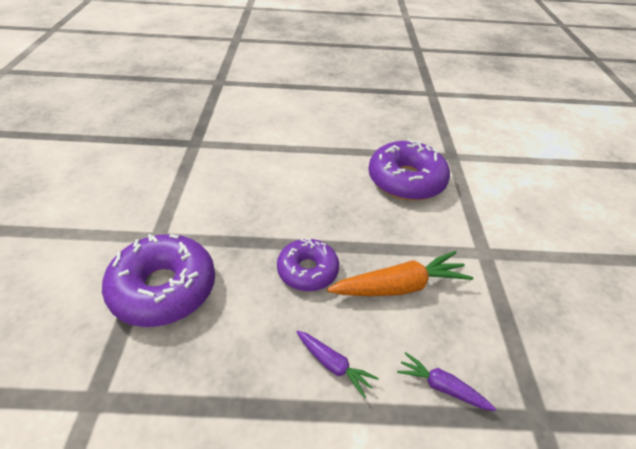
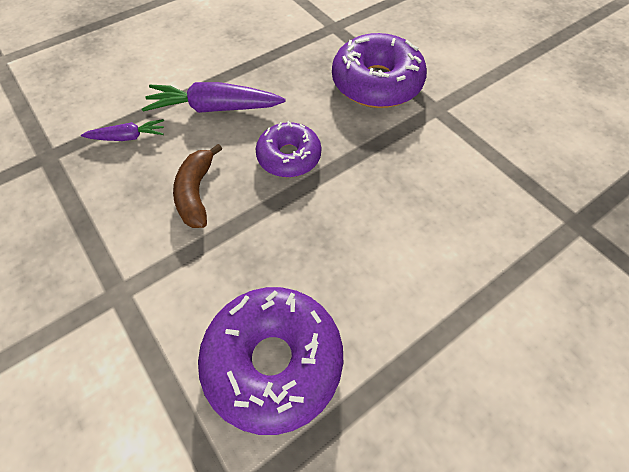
camera: 145 degrees right, 15 degrees up
purple carrot [297,331,379,398] -> purple carrot [142,82,286,113], size x1.80
orange carrot [327,251,473,296] -> brown banana [173,144,222,228]

